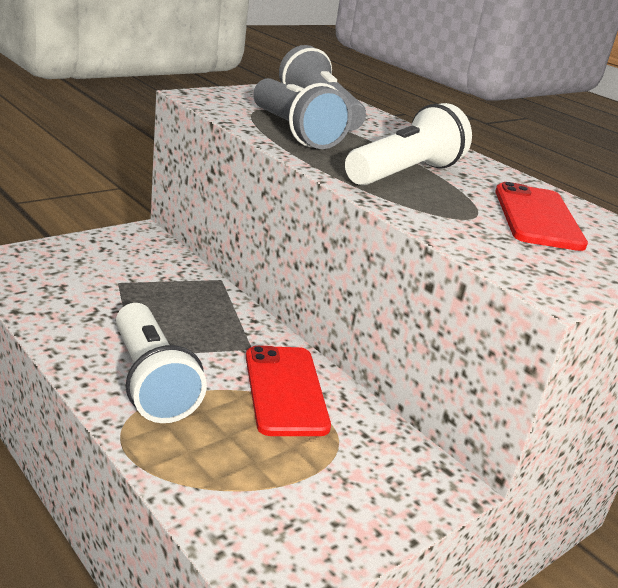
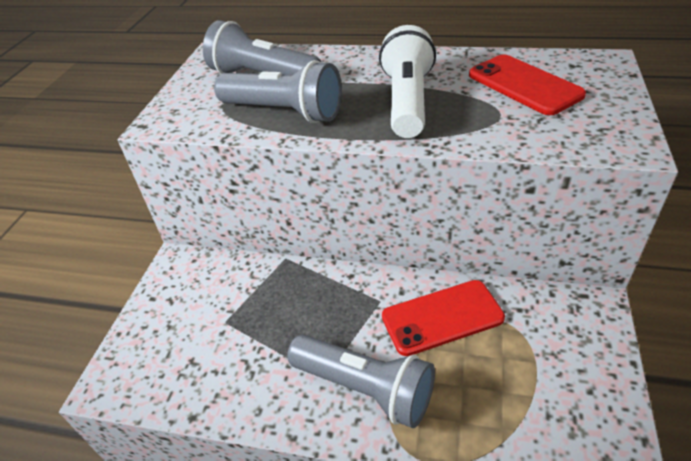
camera: 30 degrees left, 15 degrees up
white flashlight [116,303,207,423] -> grey flashlight [287,335,435,428]
red phone [246,346,331,436] -> red phone turned 60 degrees counterclockwise [382,280,505,356]

